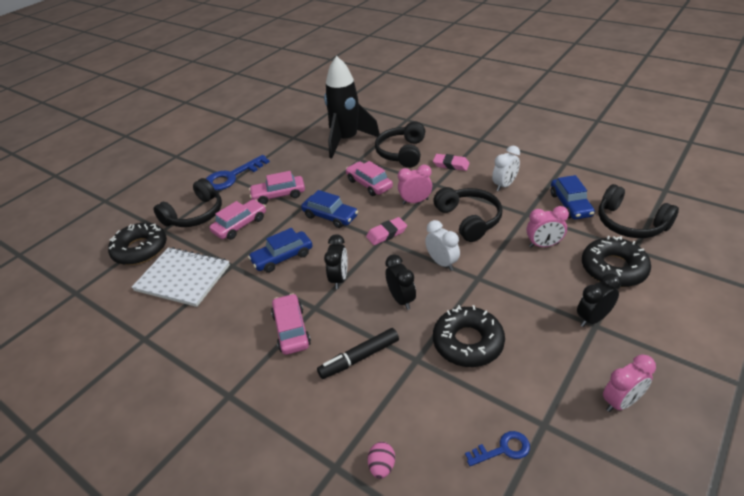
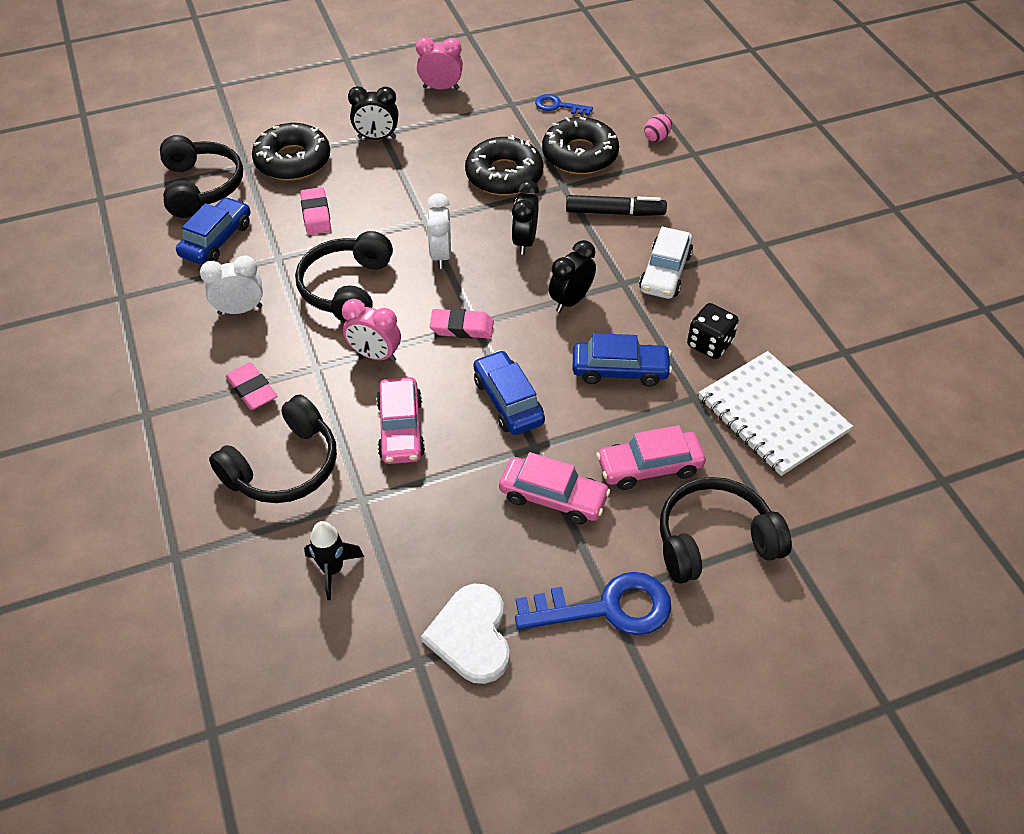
camera: 150 degrees left, 10 degrees up
black donut [108,223,167,265] -> black donut moved to [542,117,619,174]
pink car [271,293,311,355] -> white car [639,227,693,299]
black rocket [324,56,380,158] -> black rocket [304,521,364,600], size x0.44
pink clock [527,206,569,247] -> pink eraser [300,187,331,235]
none -> white heart [421,584,510,684]
none -> black dice [687,303,739,359]

